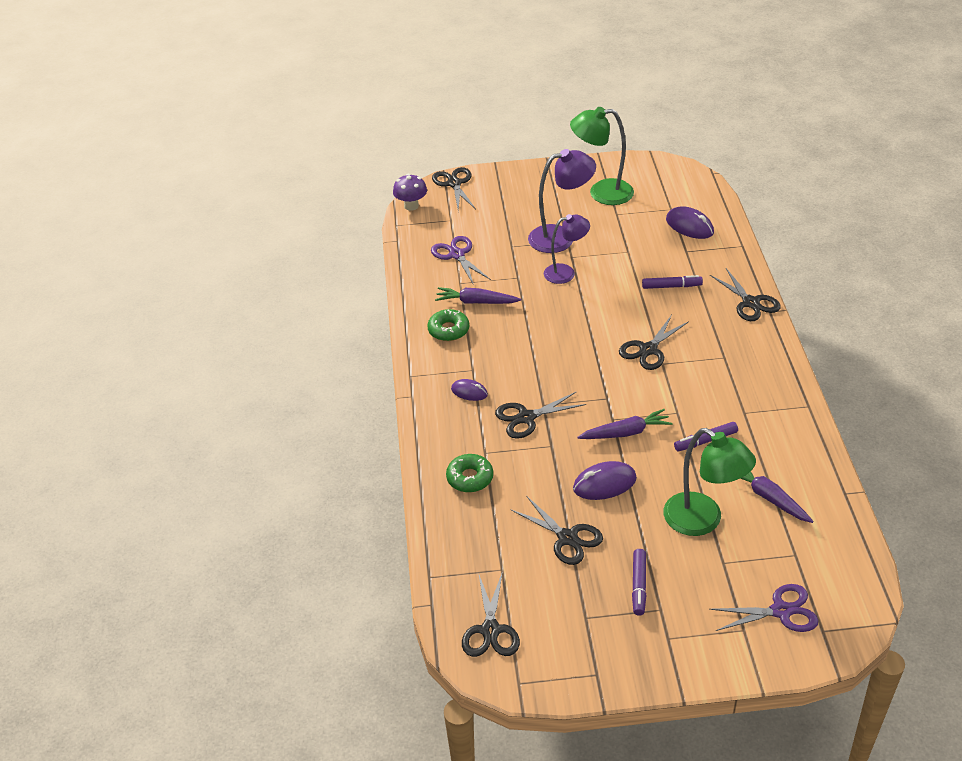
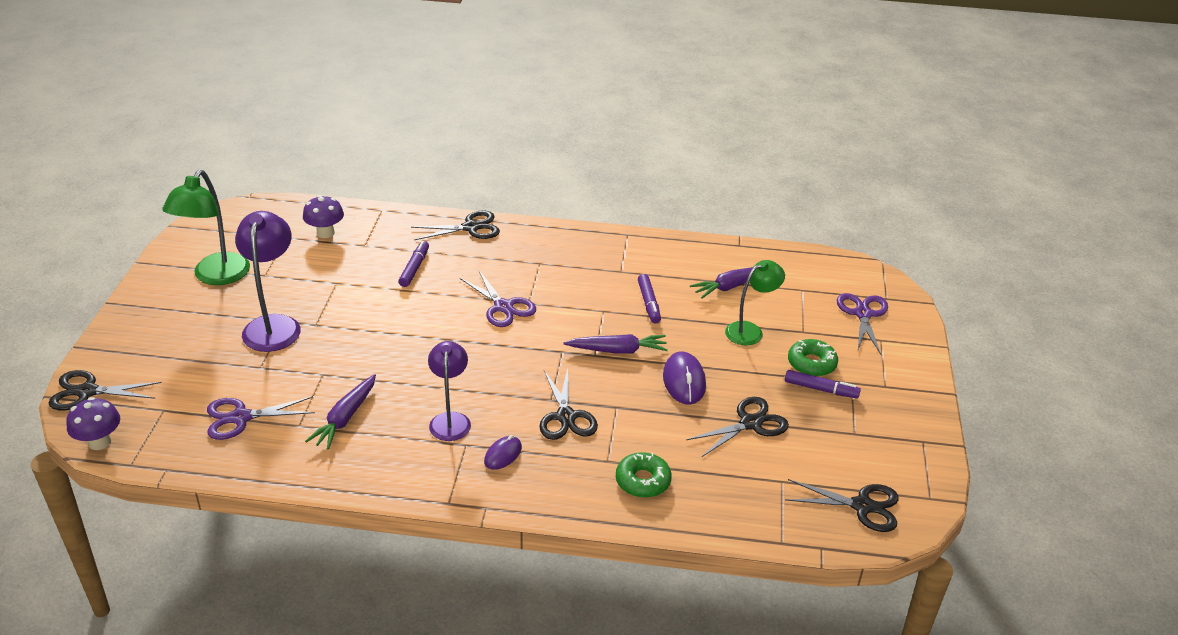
camera: 80 degrees left, 5 degrees down
green donut [427,309,469,341] -> green donut moved to [788,339,838,377]
purple lamp [544,214,590,284] -> purple lamp moved to [428,341,471,441]
purple carrot [577,409,673,439] -> purple carrot turned 90 degrees clockwise [564,334,668,354]
black scissors [619,315,689,370] -> purple scissors [460,269,536,327]
green lamp [663,428,756,536] -> green lamp [725,260,785,345], size x0.67
purple mouse [666,206,714,239] -> purple mushroom [303,195,344,238]

